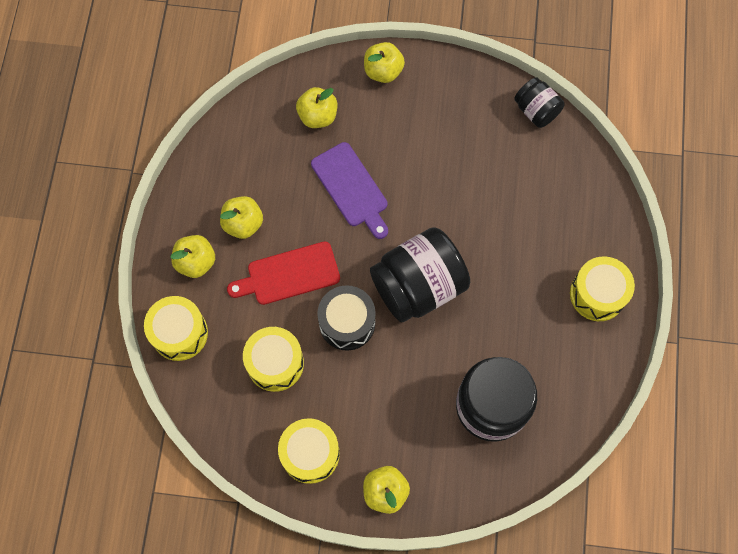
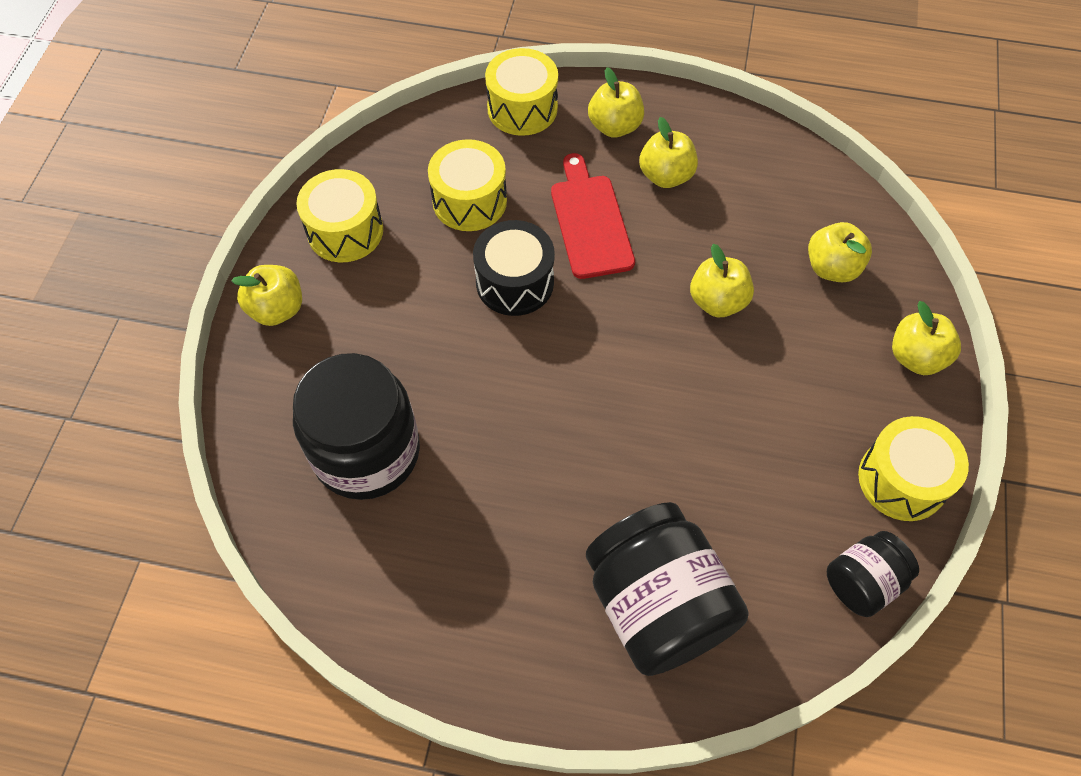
camera: 95 degrees right, 10 degrees down
purple cutting board [311,142,388,239] -> yellow apple [690,244,754,317]
black jar [370,227,470,322] -> black jar moved to [586,502,749,676]
yellow drum [570,256,635,321] -> yellow drum moved to [858,416,969,521]

